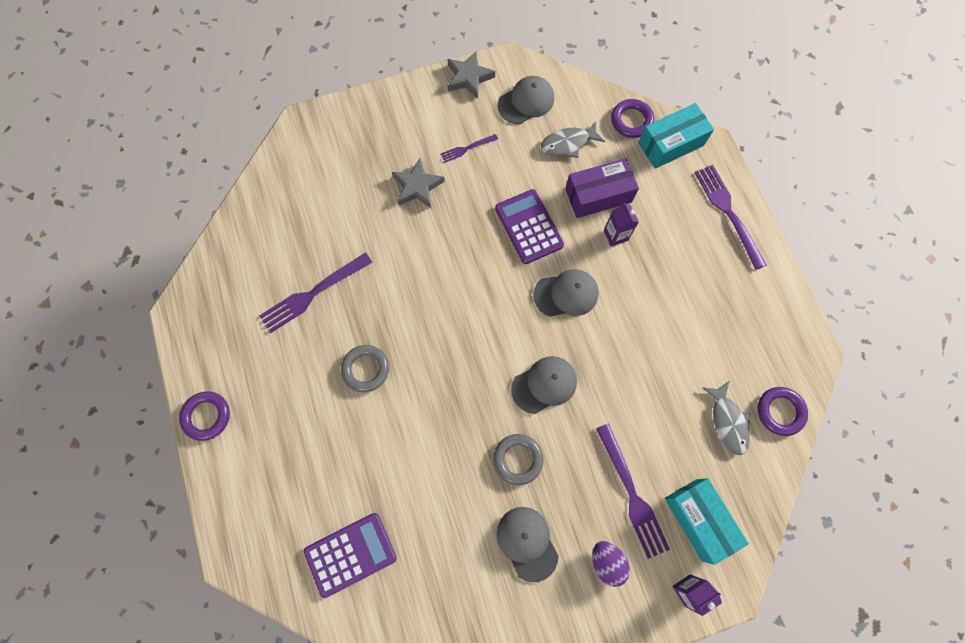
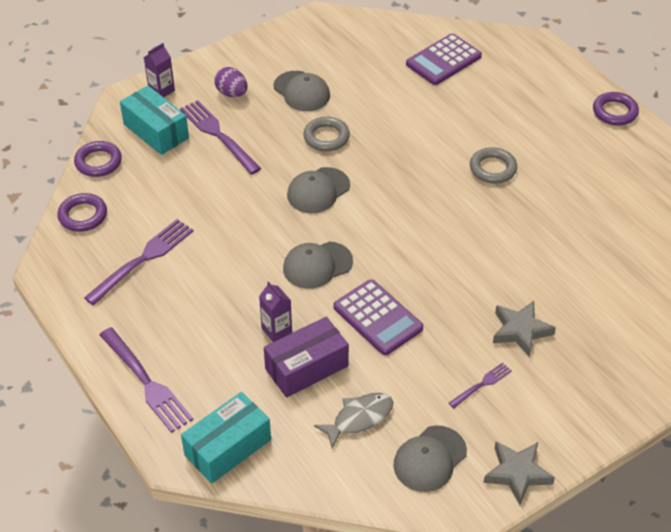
camera: 165 degrees right, 25 degrees down
purple fork [259,252,372,333] -> purple fork moved to [84,219,194,305]
purple ring [611,99,654,138] -> purple ring moved to [74,141,122,177]
grey fish [703,381,751,455] -> none

